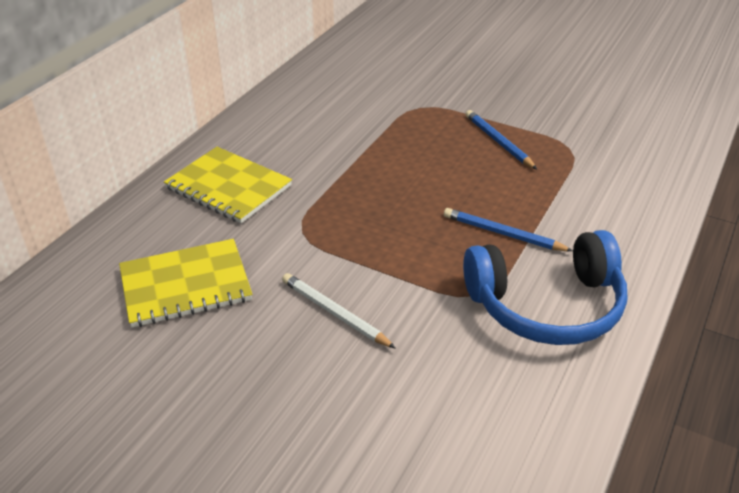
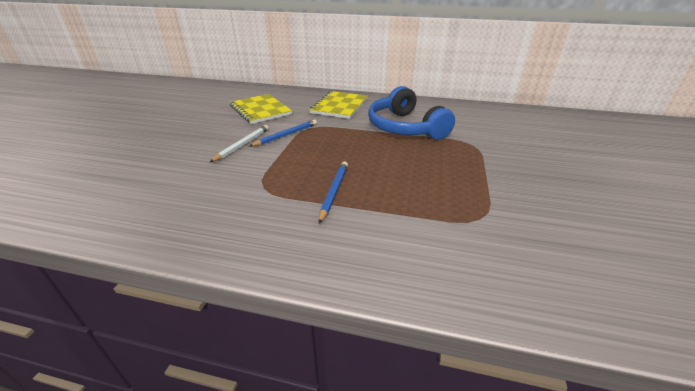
camera: 75 degrees right, 5 degrees down
blue headphones [463,230,628,345] -> blue headphones moved to [368,86,455,140]
blue pencil [466,110,537,169] -> blue pencil moved to [250,120,317,146]

